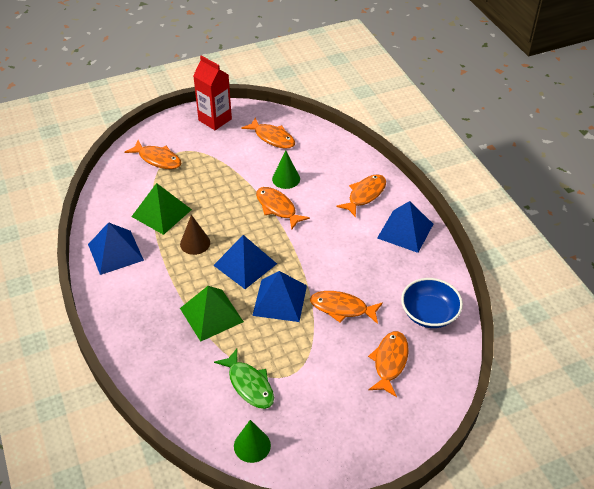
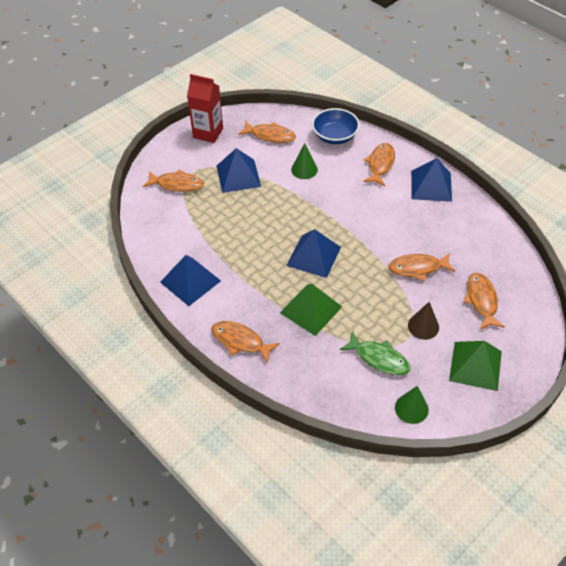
camera: 20 degrees left, 5 degrees up
green pyramid [131,183,192,235] -> green pyramid moved to [449,341,502,391]
brown cone [180,215,210,255] -> brown cone moved to [408,302,439,340]
blue pyramid [252,271,307,322] -> blue pyramid moved to [217,148,261,193]
orange fish [256,187,310,229] -> orange fish moved to [211,321,280,363]
blue bowl [401,278,463,328] -> blue bowl moved to [312,108,360,144]

